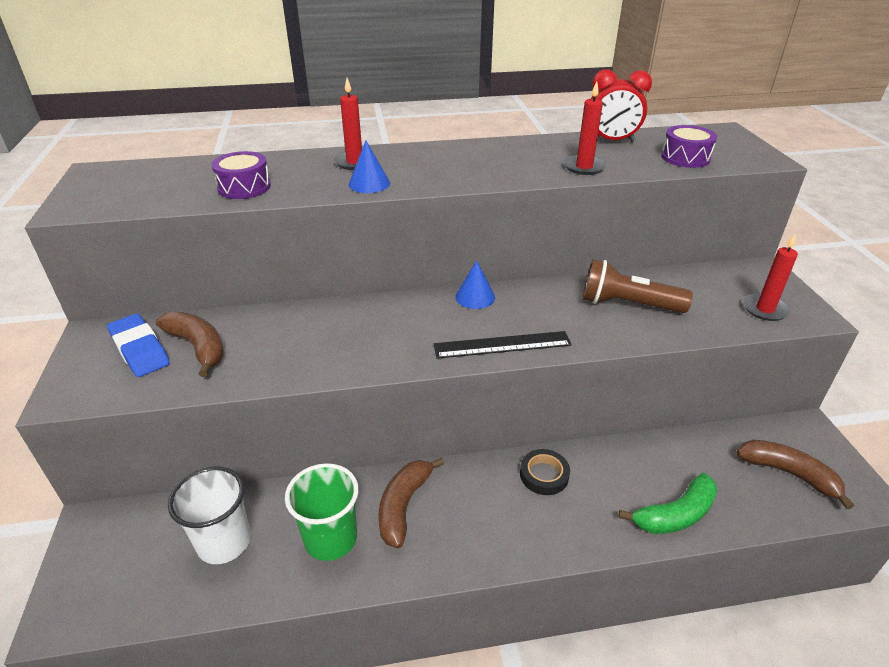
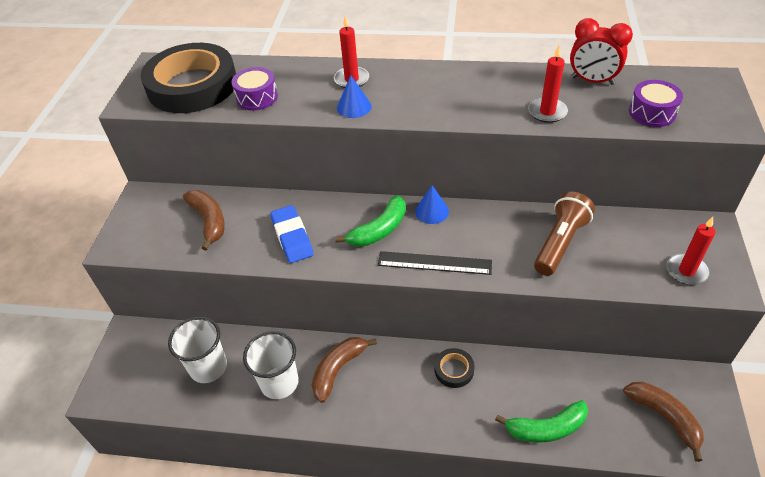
camera: 20 degrees right, 10 degrees up
blue eraser [107,314,170,377] -> blue eraser moved to [270,205,313,263]
green cup [285,463,359,561] -> white cup [243,331,299,399]
brown flashlight [583,259,693,313] -> brown flashlight turned 90 degrees clockwise [534,192,595,276]
none -> black tape [141,43,236,113]
none -> green banana [335,195,406,247]

